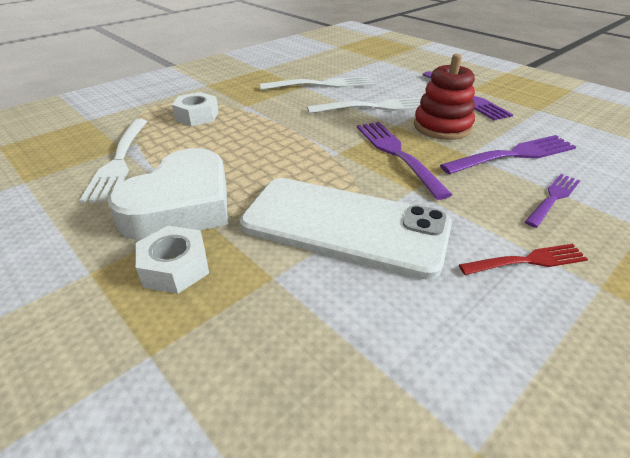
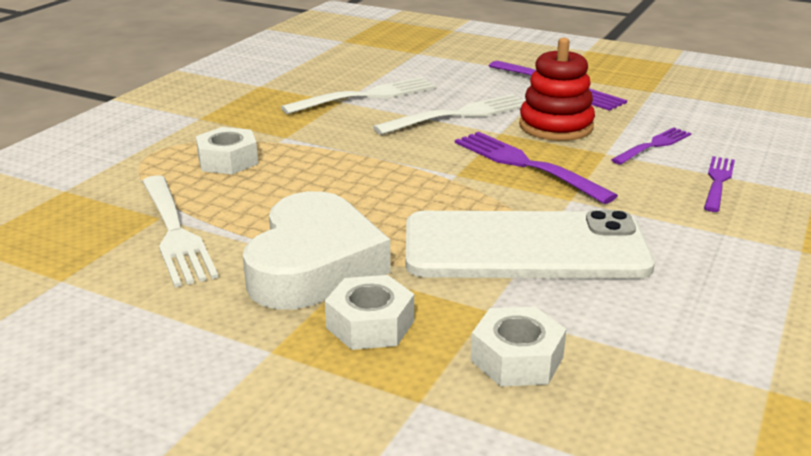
camera: 20 degrees left, 10 degrees down
purple fork [440,135,576,175] -> purple fork [611,127,691,165], size x0.63
red fork [459,244,588,275] -> none
none -> white nut [471,307,566,386]

